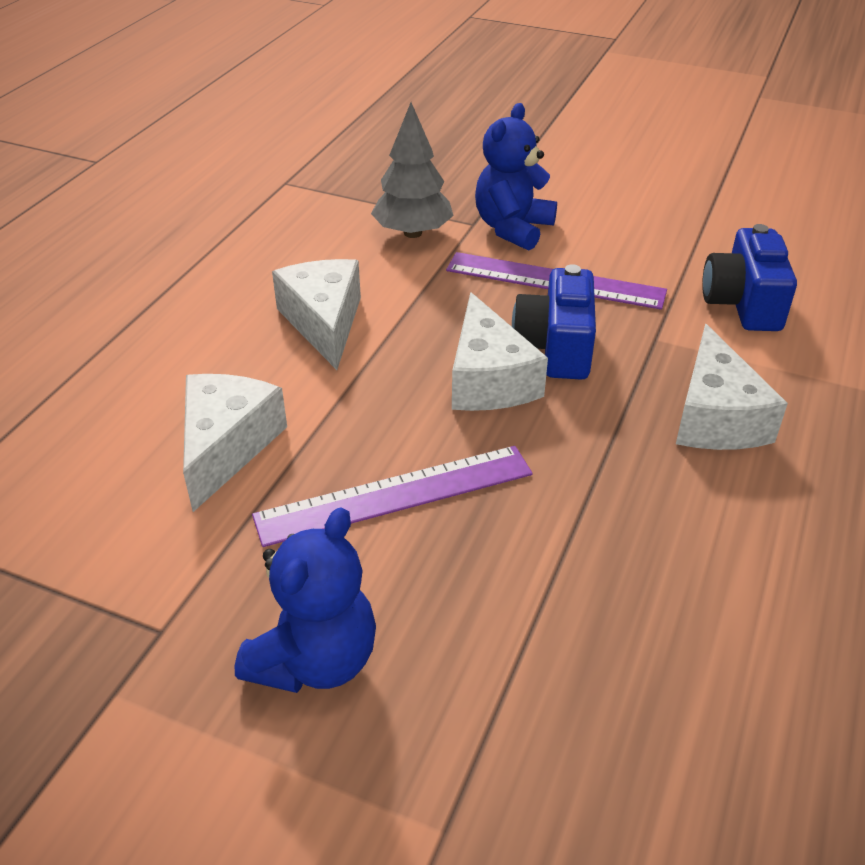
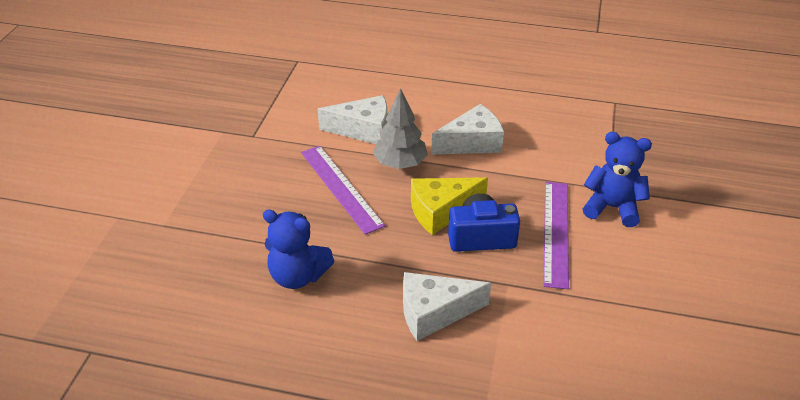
camera: 80 degrees right, 0 degrees up
blue teddy bear [235,508,376,693] -> blue teddy bear moved to [263,210,334,289]
grey tree [371,102,454,238] -> grey tree moved to [373,88,428,169]
white cheese [452,292,548,411] -> yellow cheese [411,177,488,235]
blue camera [702,224,797,331] -> none

